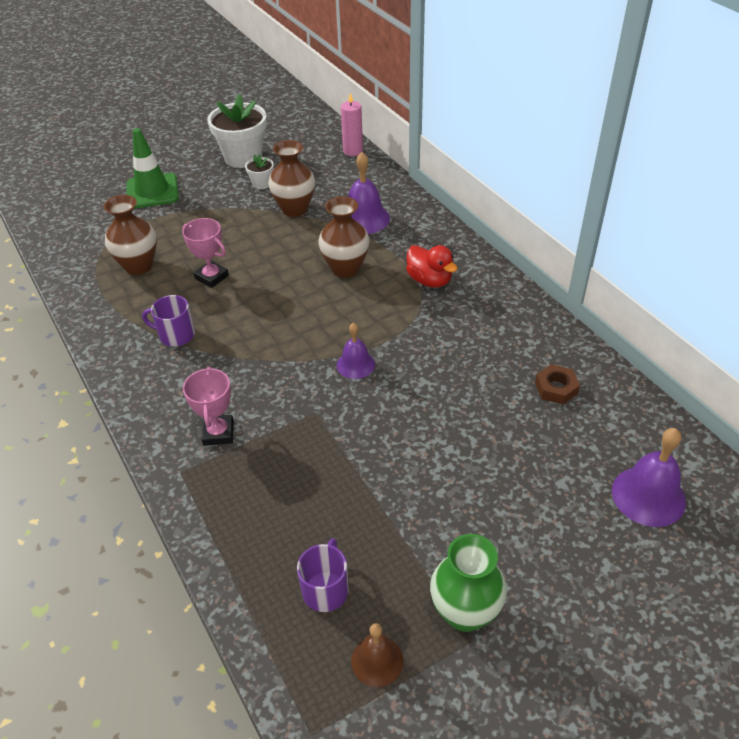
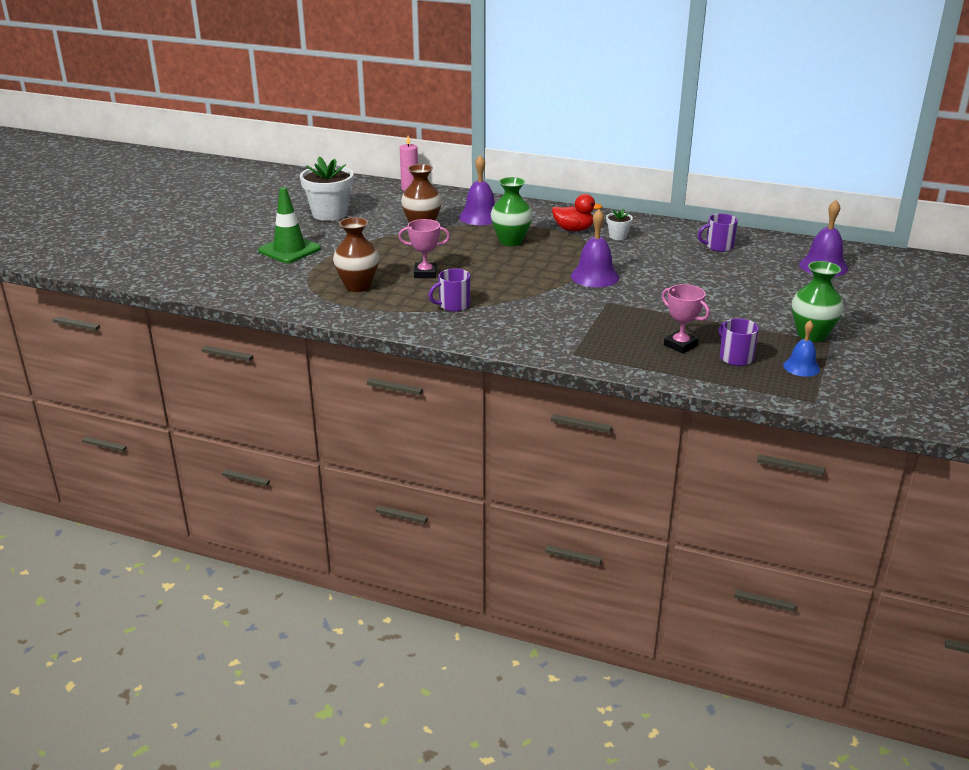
camera: 40 degrees left, 15 degrees down
pink trophy [183,367,234,446] -> pink trophy moved to [662,284,710,354]
white flower pot [245,154,274,189] -> white flower pot moved to [606,208,633,240]
brown vase [318,196,370,278] -> green vase [491,177,532,246]
purple bell [337,323,375,379] -> purple bell [571,209,619,287], size x1.58
brown bell [351,623,403,687] -> blue bell [783,320,820,377]
brown nut [535,364,580,405] -> purple mug [698,214,738,252]

